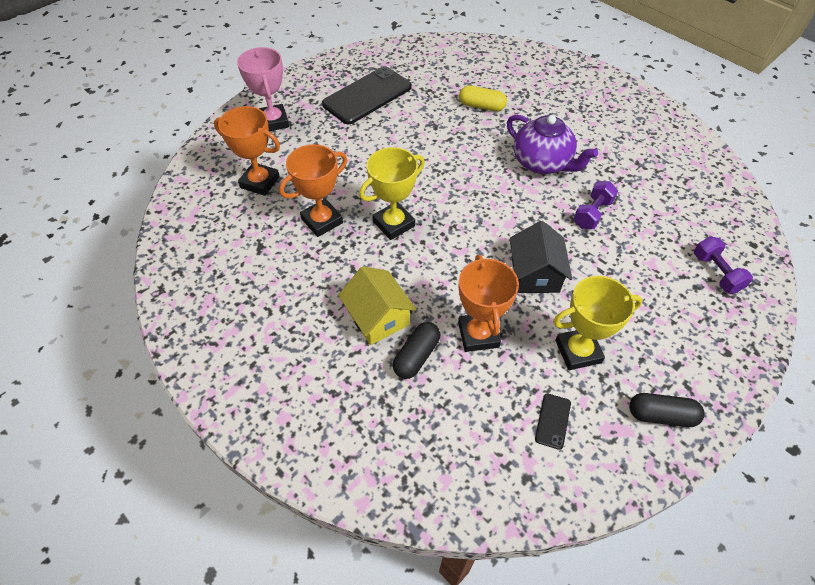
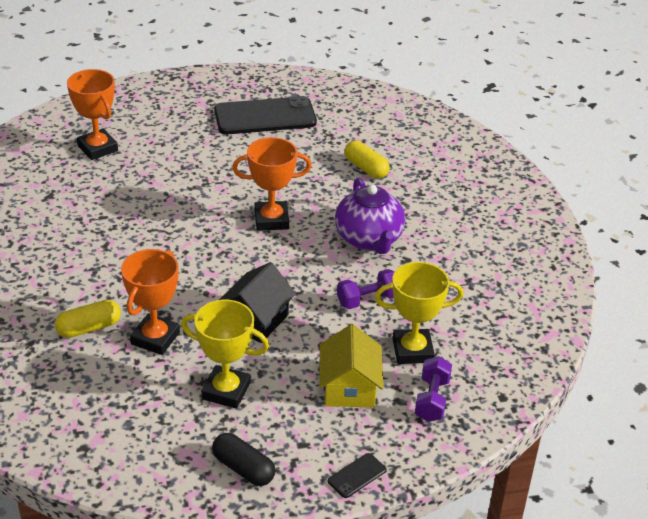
camera: 30 degrees right, 15 degrees down
pink trophy [237,47,289,131] -> none
orange trophy [279,144,347,237] -> orange trophy moved to [232,137,312,231]
yellow house [338,266,417,345] -> yellow house moved to [319,324,384,407]
yellow trophy [359,147,425,240] -> yellow trophy moved to [375,262,463,364]
black capsule [393,322,440,379] -> yellow capsule [55,300,121,338]
black phone [535,394,571,450] -> black phone moved to [328,453,386,498]

